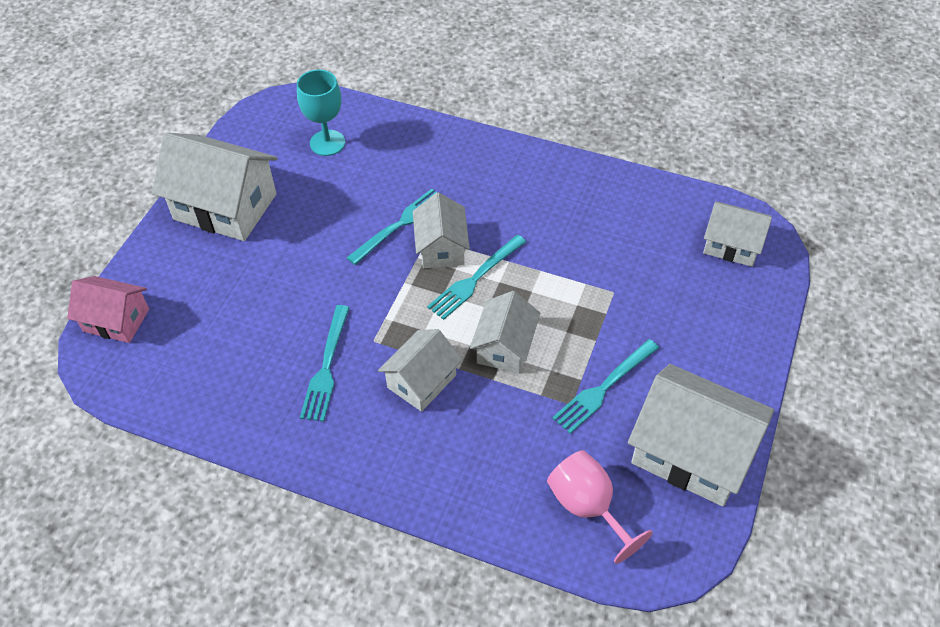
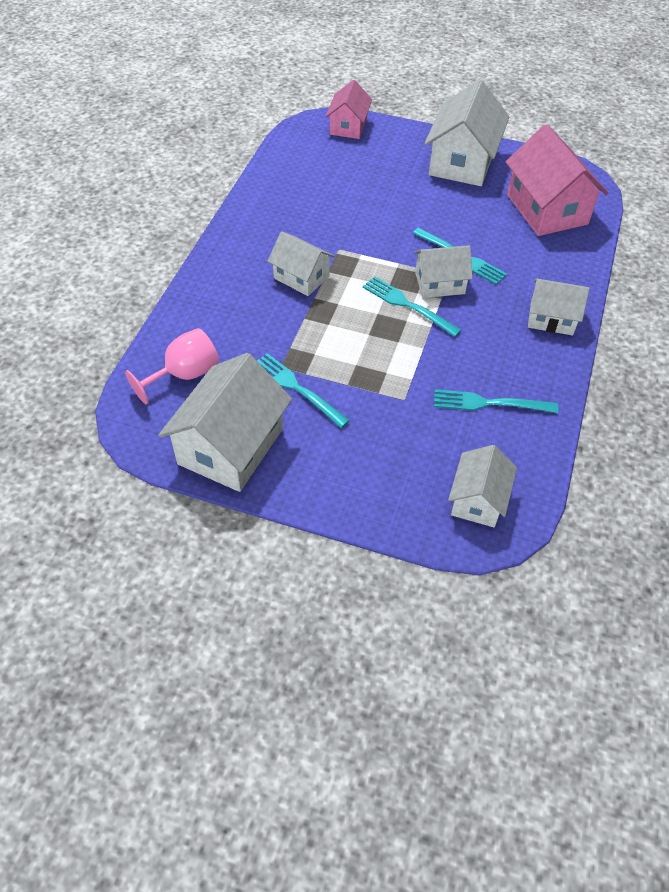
camera: 85 degrees right, 0 degrees up
turquoise goblet [297,69,345,156] -> pink house [505,124,608,236]
turquoise fork [300,305,350,422] -> turquoise fork moved to [434,389,558,413]
white house [470,291,540,373] -> white house moved to [528,279,590,336]

